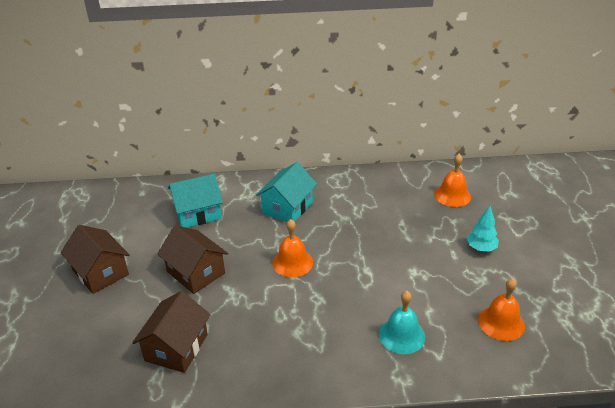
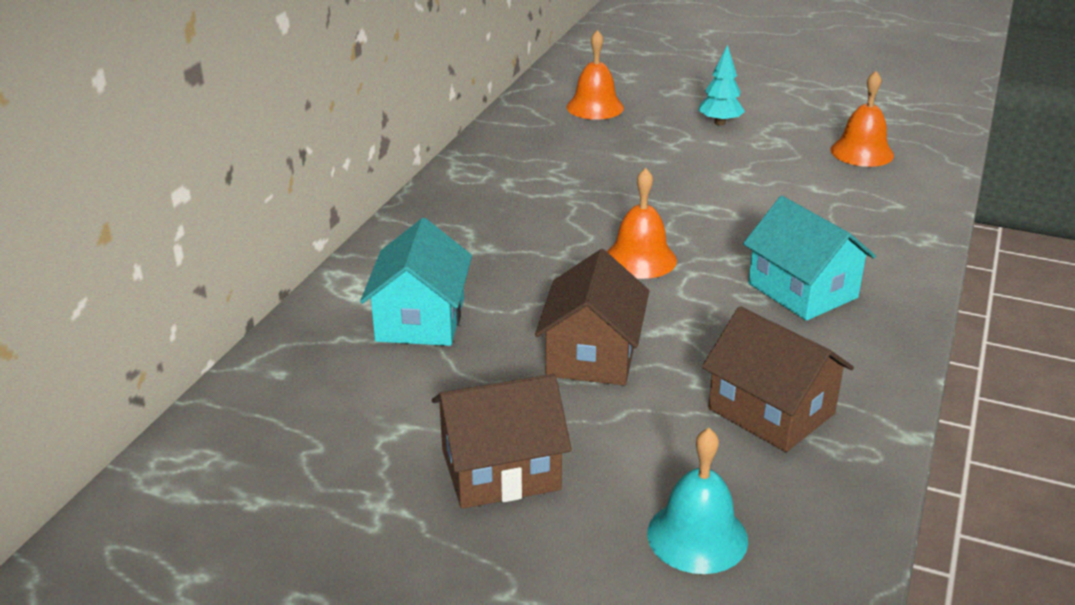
camera: 65 degrees left, 5 degrees down
brown house [157,225,228,294] -> brown house turned 60 degrees counterclockwise [535,249,649,385]
turquoise house [256,162,317,222] -> turquoise house moved to [743,196,876,321]
turquoise bell [379,291,425,354] -> turquoise bell moved to [647,428,748,574]

